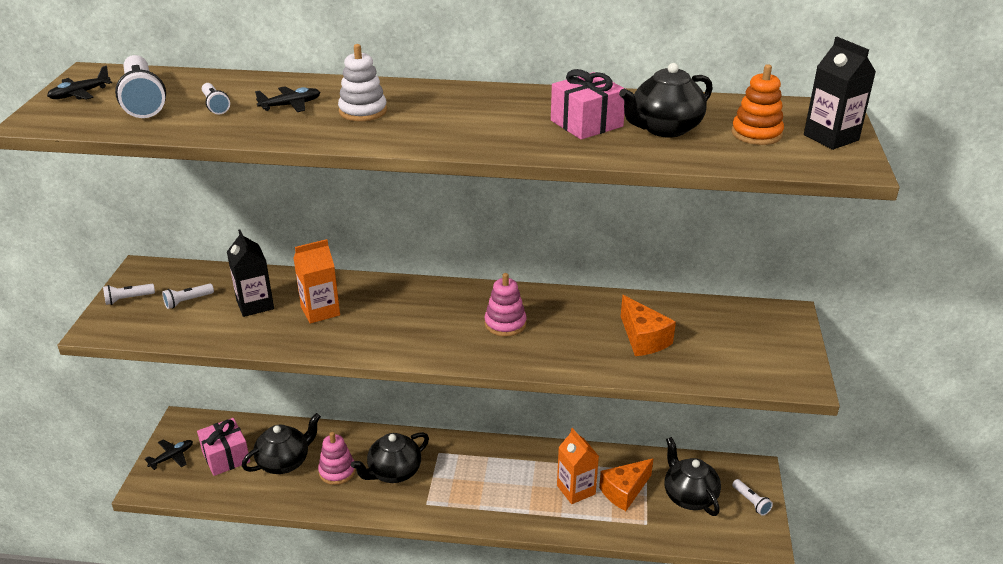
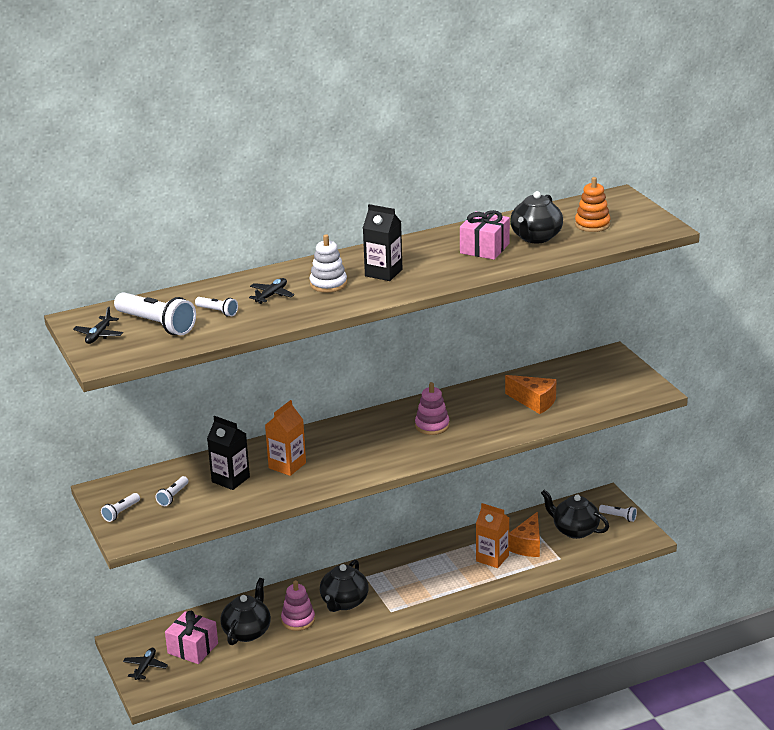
camera: 30 degrees left, 5 degrees down
black carton [804,37,876,150] -> black carton moved to [363,204,402,281]

